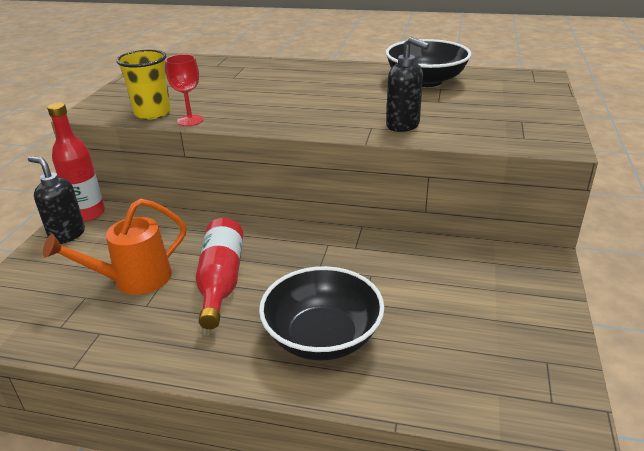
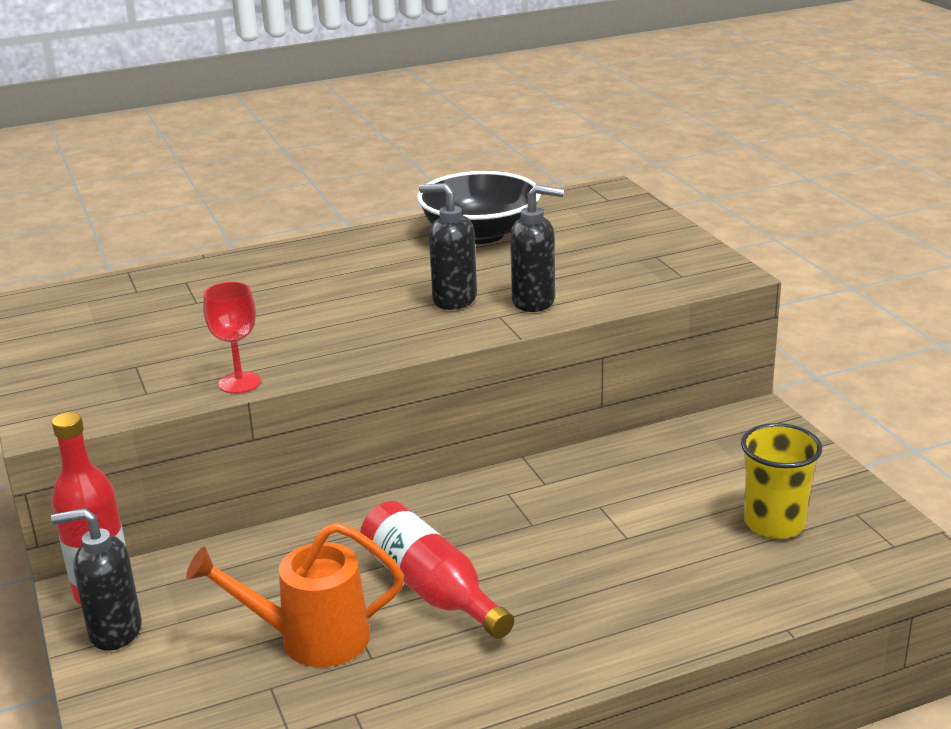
camera: 35 degrees left, 5 degrees down
orange watering can [43,198,186,295] -> orange watering can turned 60 degrees clockwise [186,522,404,667]
yellow cup [116,50,171,120] -> yellow cup moved to [741,423,822,539]
black bowl [259,266,384,361] -> none
none -> black soap dispenser [419,183,477,310]

